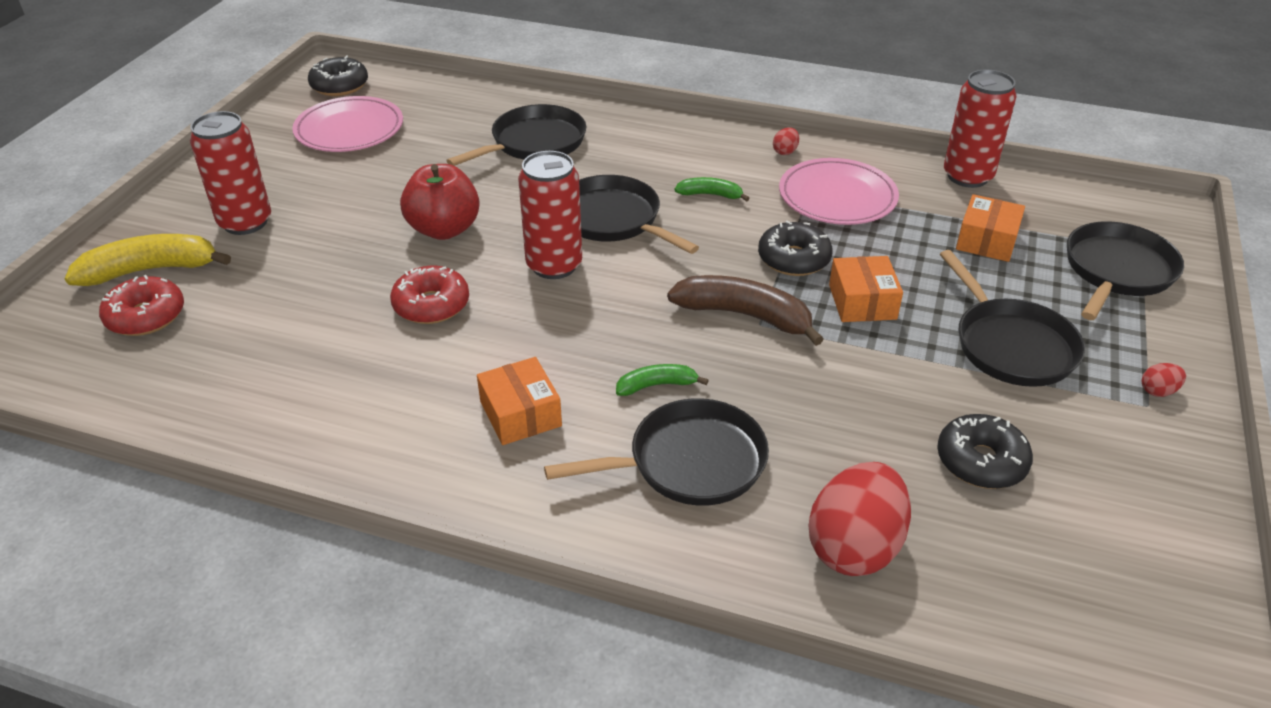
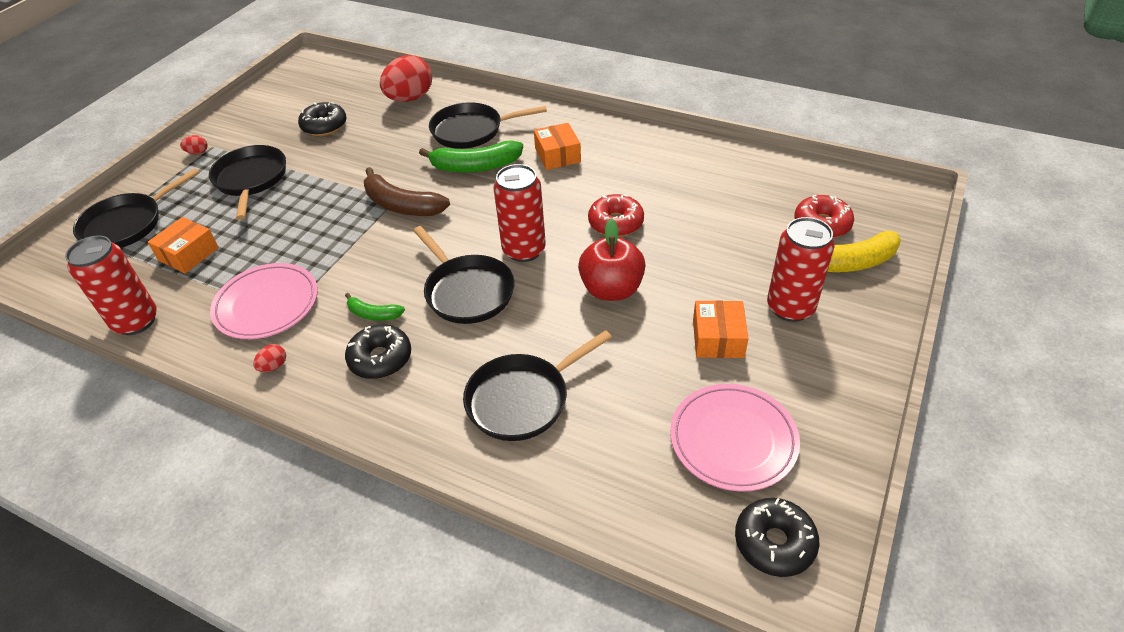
camera: 170 degrees left, 5 degrees up
green banana [616,364,709,396] -> green banana [419,140,523,173], size x1.87
black donut [758,221,833,276] -> black donut moved to [345,325,411,379]
orange box [829,256,903,322] -> orange box moved to [693,300,749,358]

